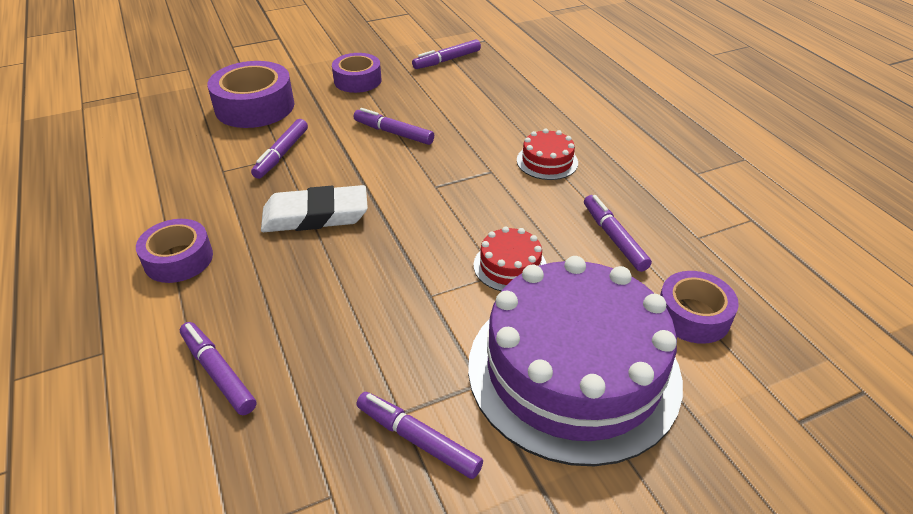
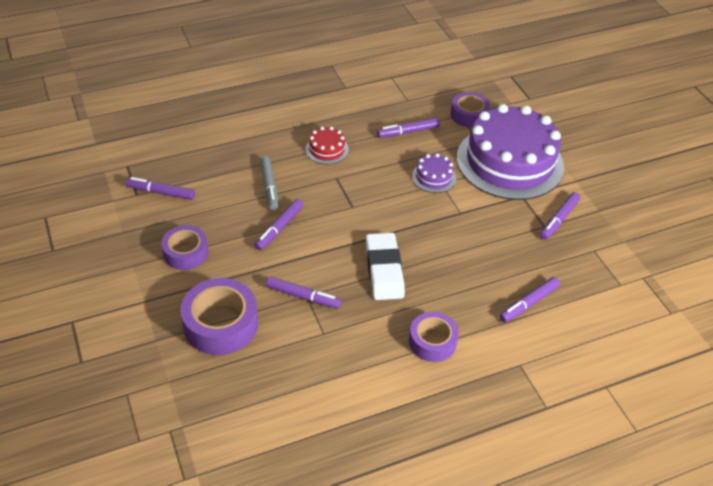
camera: 90 degrees left, 5 degrees up
purple marker [412,39,481,69] -> purple marker turned 135 degrees clockwise [126,177,195,200]
red cake [473,227,546,291] -> purple cake [412,153,456,193]
none -> grey marker [260,156,278,210]

